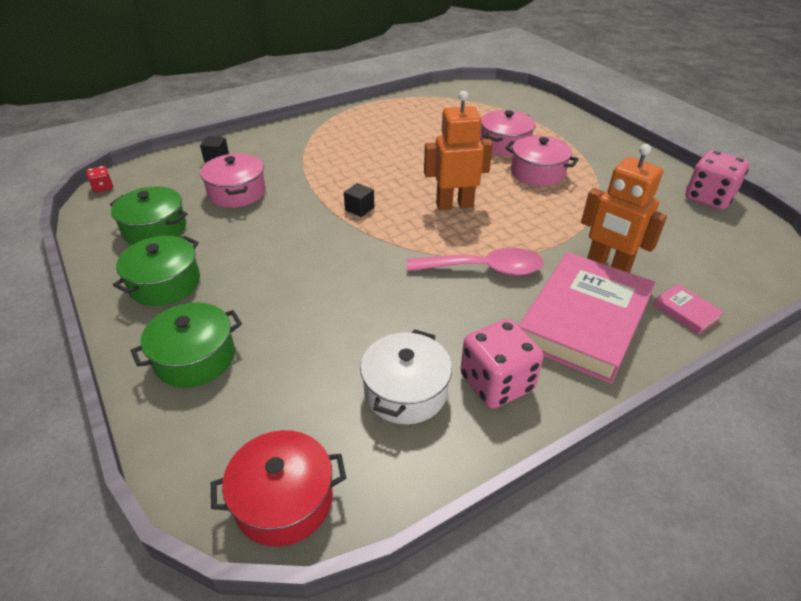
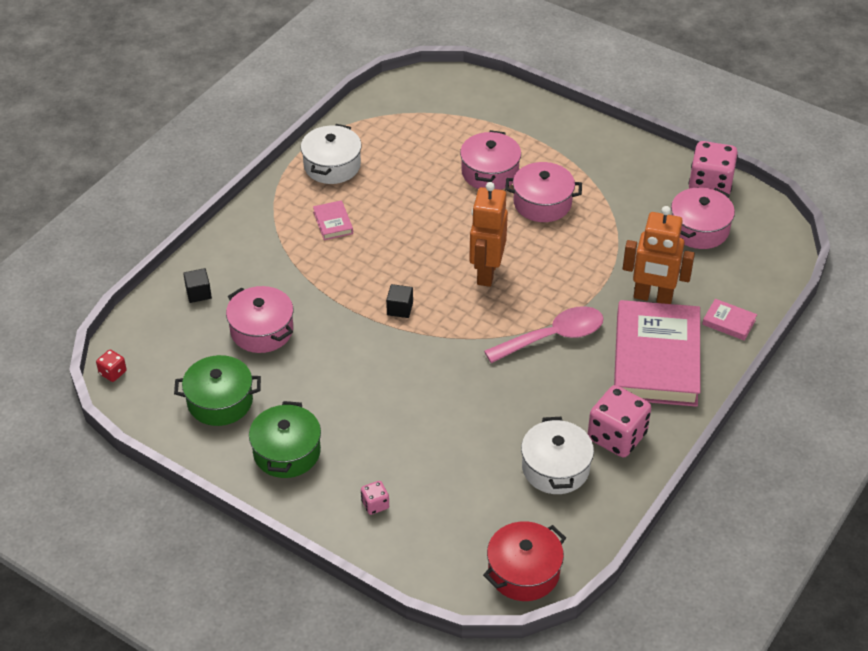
camera: 25 degrees left, 5 degrees up
green pot [131,302,242,388] -> pink dice [361,481,389,515]
orange robot [424,91,493,210] -> orange robot turned 45 degrees counterclockwise [469,182,508,287]
none -> white pot [301,124,362,184]
none -> pink book [313,200,353,240]
none -> pink pot [671,187,735,249]

